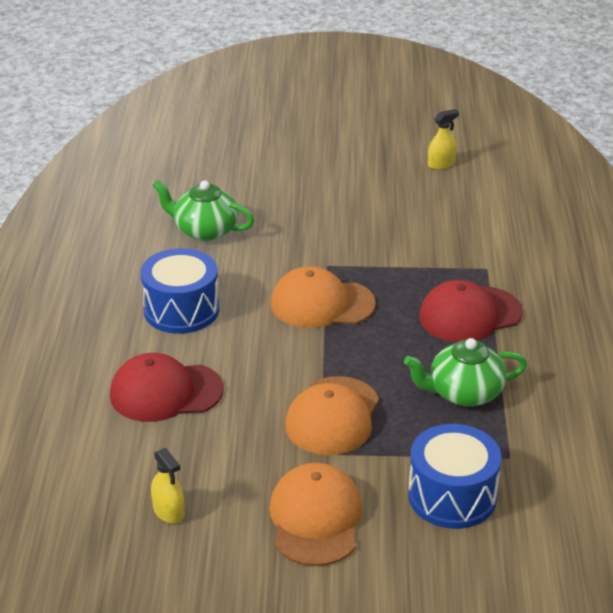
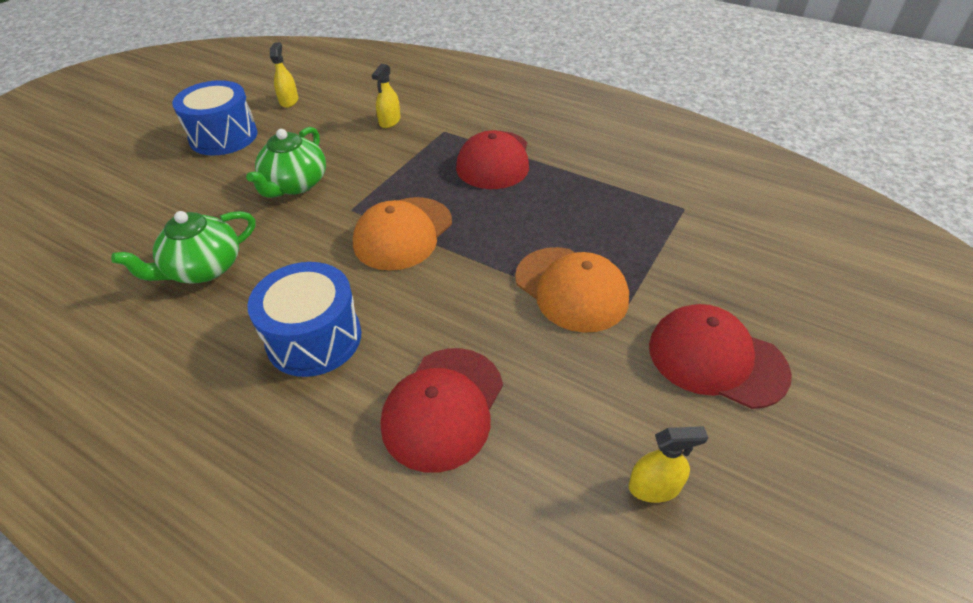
camera: 60 degrees left, 10 degrees up
orange cap [269,463,362,566] -> red cap [649,304,792,409]
green teapot [404,338,527,406] -> green teapot moved to [246,127,326,198]
blue drum [408,424,502,529] -> blue drum moved to [172,80,257,155]
none -> yellow spray bottle [372,64,401,128]

